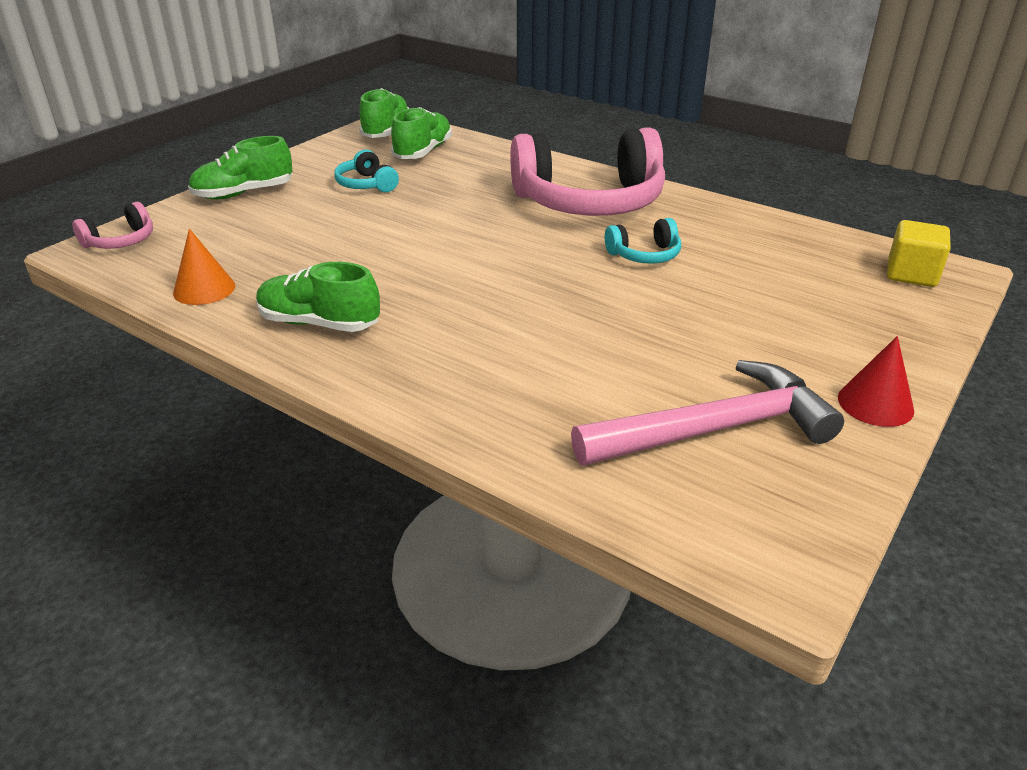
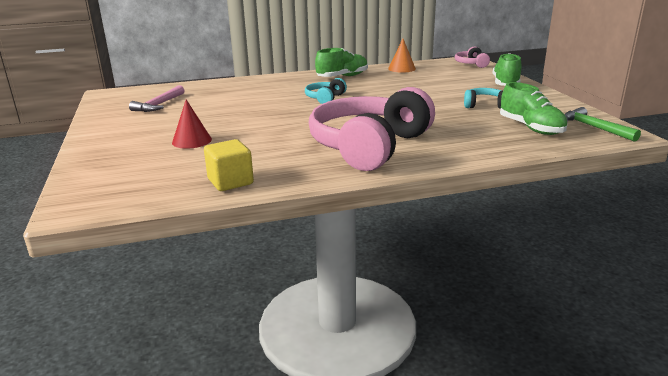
camera: 130 degrees right, 10 degrees down
green shoe [359,88,409,138] -> green hammer [564,107,641,142]
pink hammer [571,360,844,466] -> pink hammer [129,85,184,112], size x0.59
turquoise headphones [605,218,681,264] -> turquoise headphones moved to [305,78,347,104]
red cone [838,336,914,427] -> red cone moved to [172,100,212,149]
yellow cube [887,220,951,287] -> yellow cube moved to [204,139,254,191]

